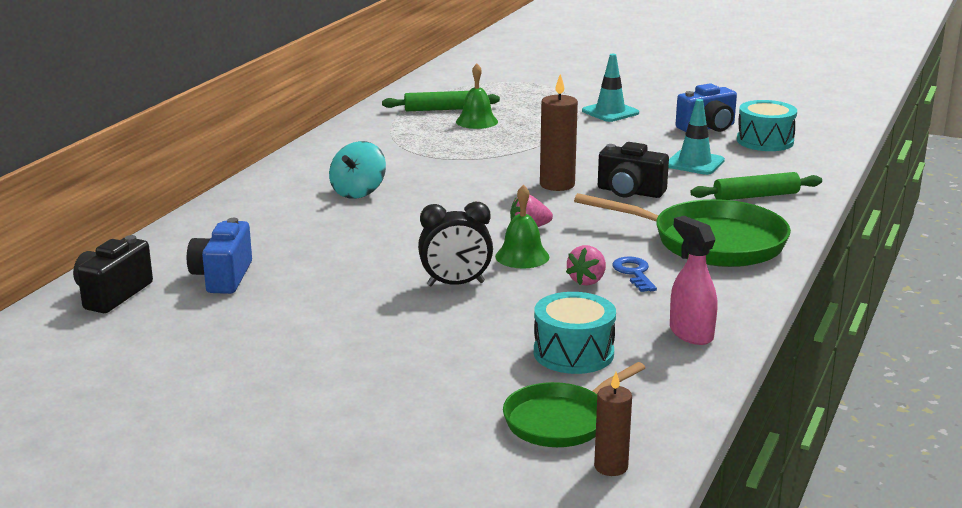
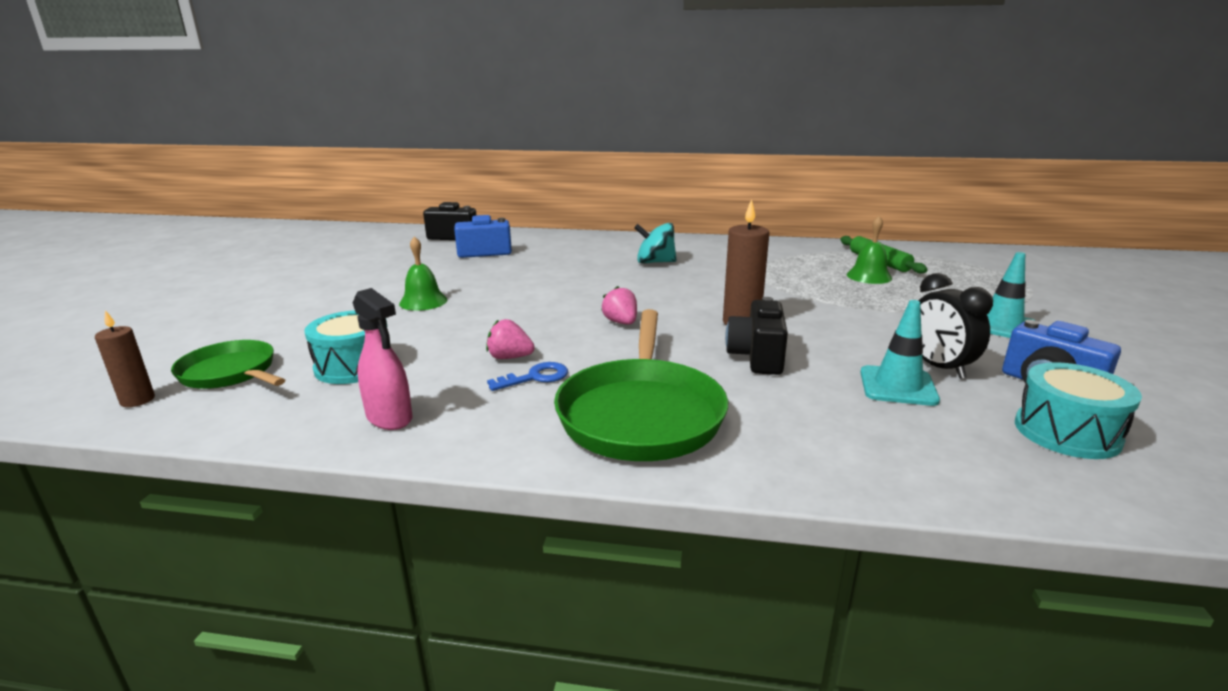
camera: 75 degrees right, 0 degrees up
black clock [418,202,493,286] -> black clock moved to [918,273,993,379]
green bell [495,185,549,268] -> green bell moved to [399,236,447,311]
pink spray bottle [670,216,718,345] -> pink spray bottle turned 90 degrees clockwise [353,288,413,430]
green rolling pin [690,172,822,200] -> none

